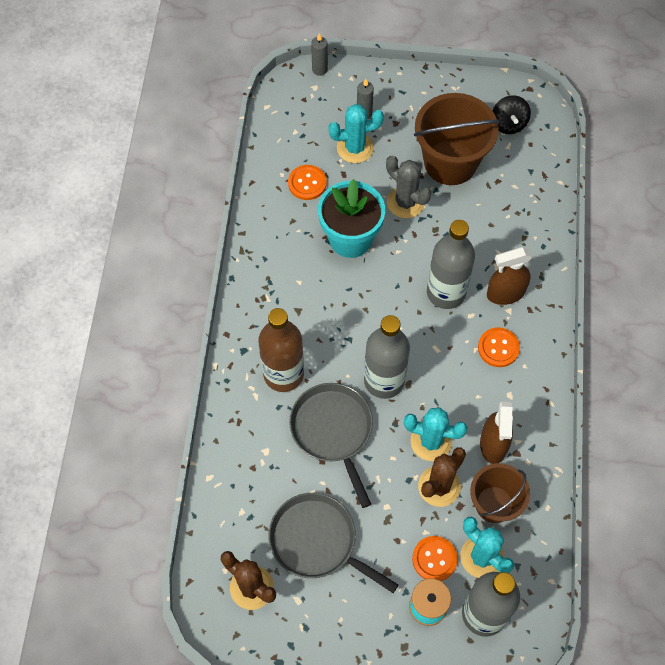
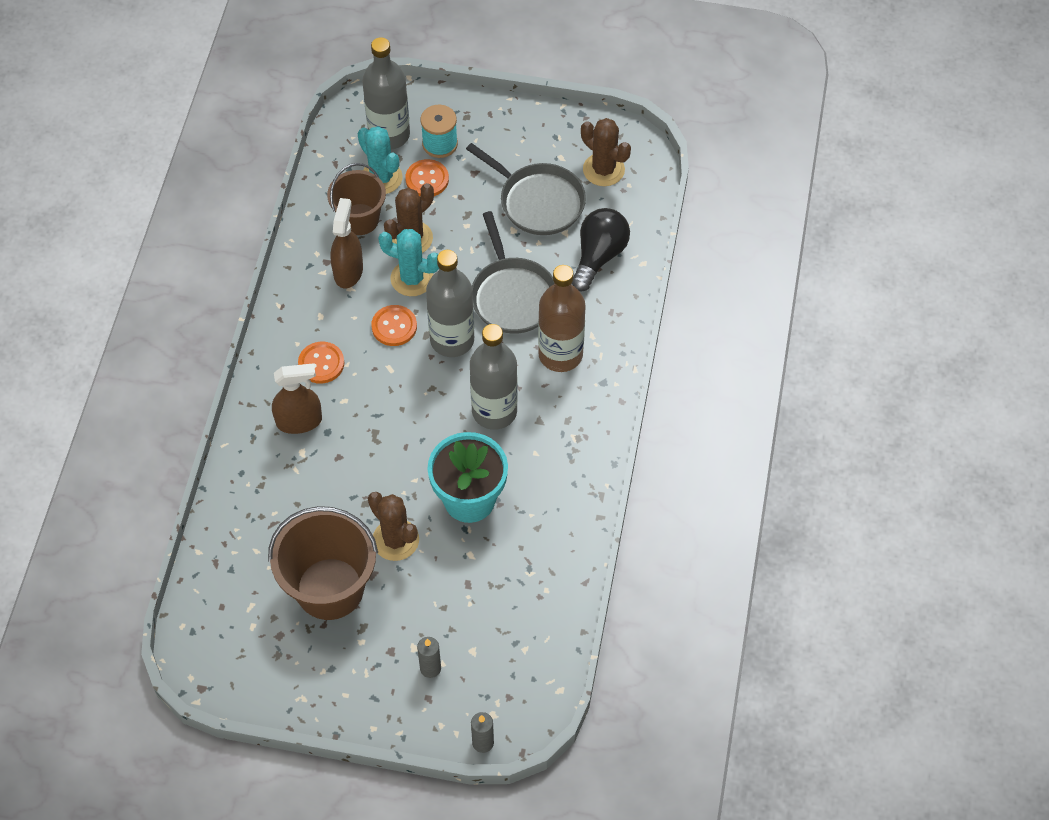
camera: 175 degrees left, 5 degrees down
orange button [288,165,327,200] -> orange button moved to [371,305,417,346]
turquoise cactus [328,104,384,163] -> none
grey cactus [386,156,431,218] -> brown cactus [368,492,419,561]
grey bottle [427,220,475,309] -> grey bottle moved to [470,324,518,430]
black spinning top [493,95,531,134] -> none
none -> black light bulb [572,208,630,292]

